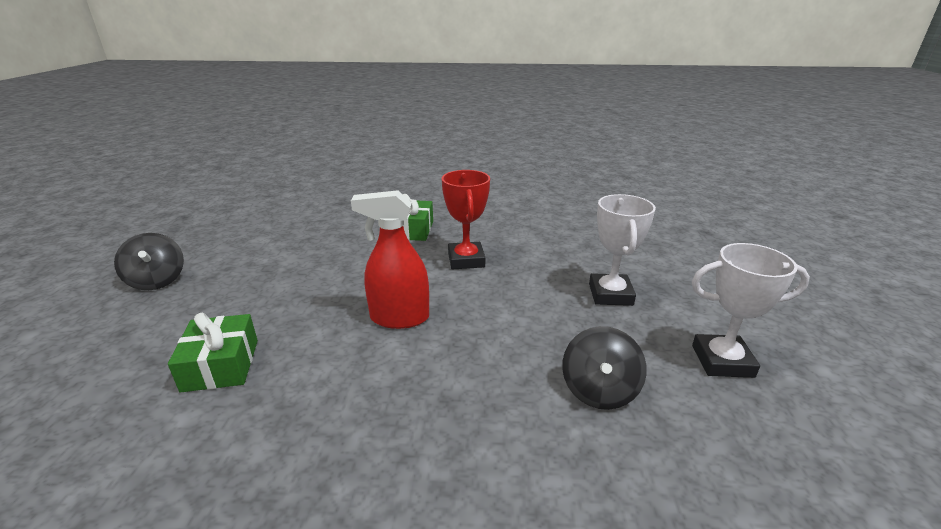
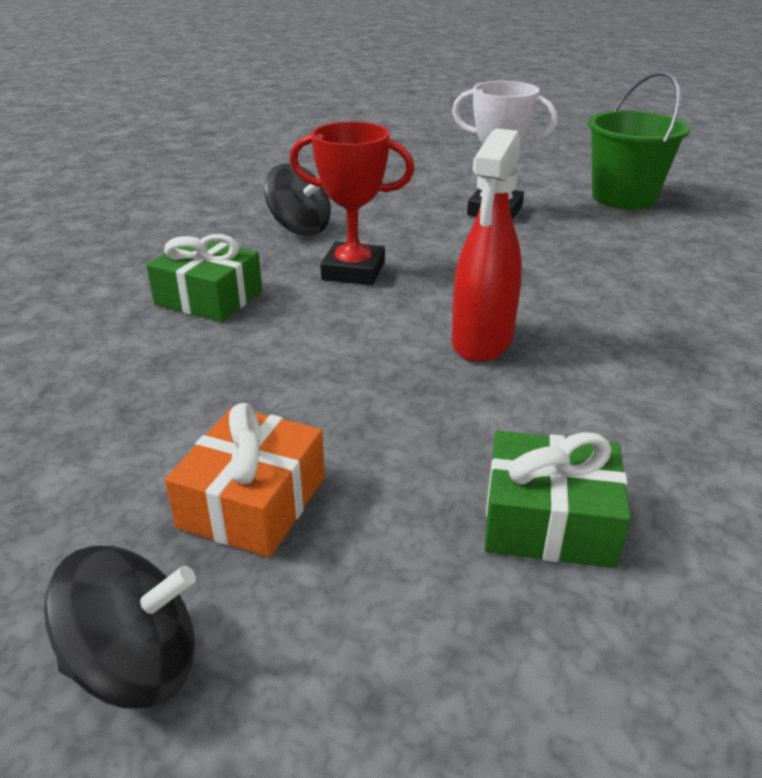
camera: 70 degrees left, 5 degrees up
black spinning top [562,326,647,410] -> black spinning top moved to [264,163,331,236]
white trophy [692,243,810,378] -> green bucket [588,71,690,209]
none -> orange gift [165,403,325,557]

